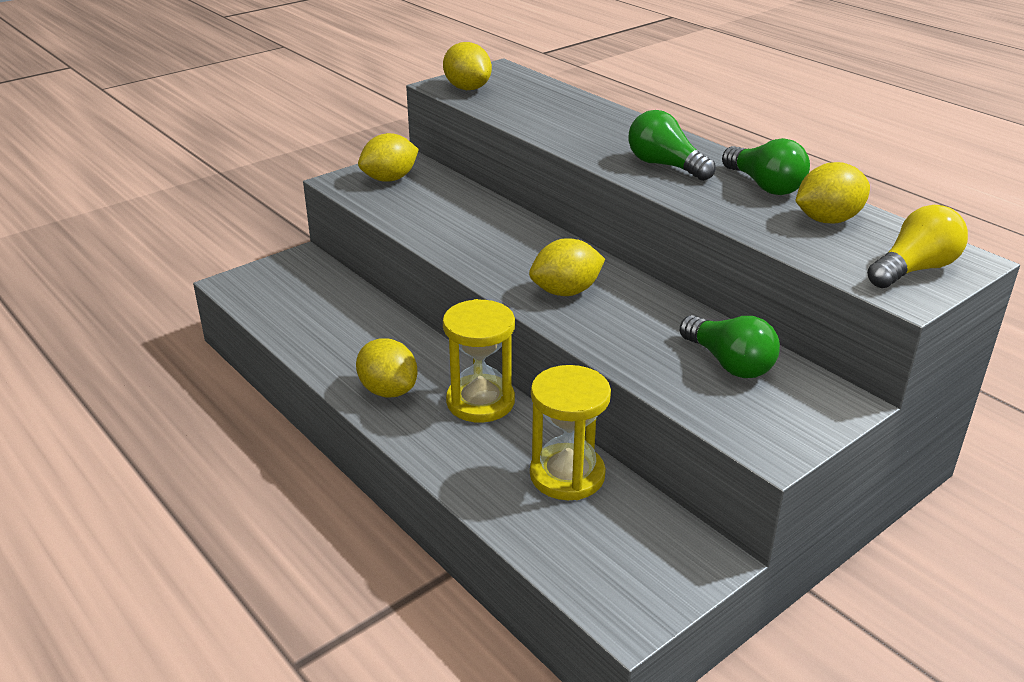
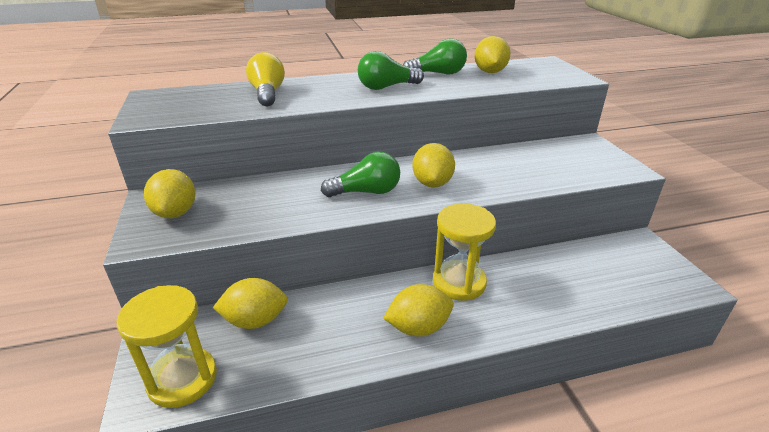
camera: 65 degrees left, 0 degrees up
yellow lemon [443,42,492,90] -> yellow lemon moved to [213,278,288,329]
yellow hourglass [530,365,611,500] -> yellow hourglass moved to [116,285,217,408]
green light bulb [680,315,780,378] -> green light bulb moved to [321,152,400,197]
yellow light bulb [867,205,968,288] -> yellow light bulb moved to [246,52,285,106]

